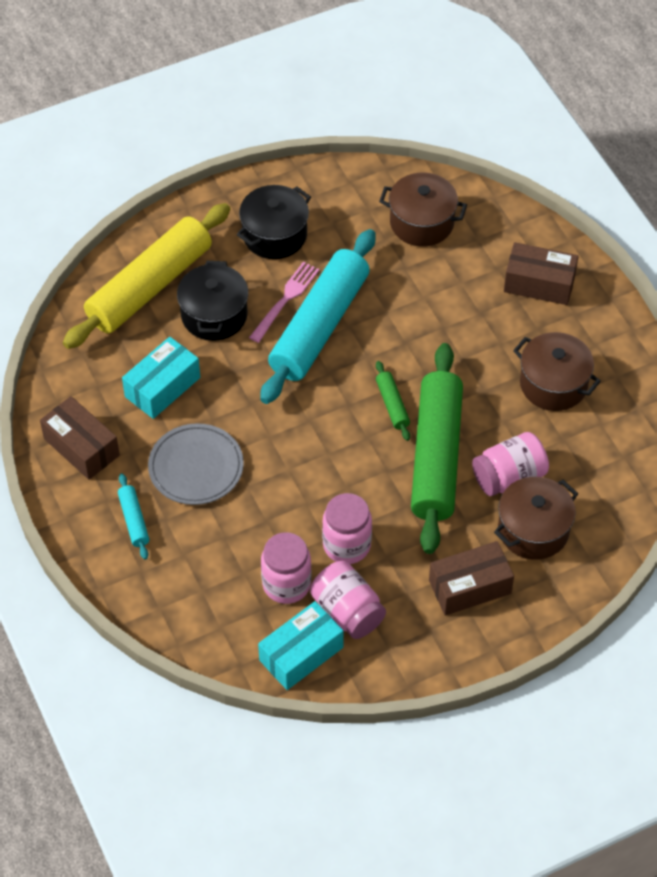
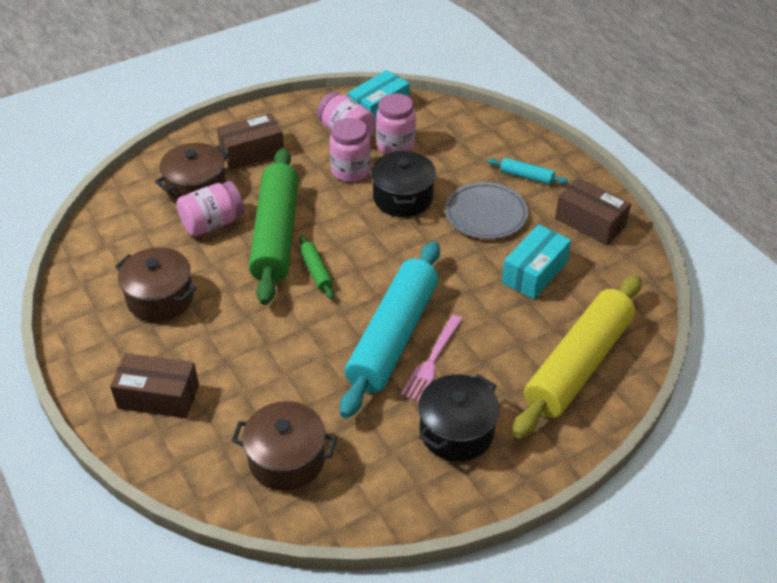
camera: 175 degrees right, 10 degrees down
turquoise rolling pin [118,474,149,560] -> turquoise rolling pin turned 45 degrees counterclockwise [487,158,569,185]
black pot [177,261,248,341] -> black pot moved to [371,150,436,217]

